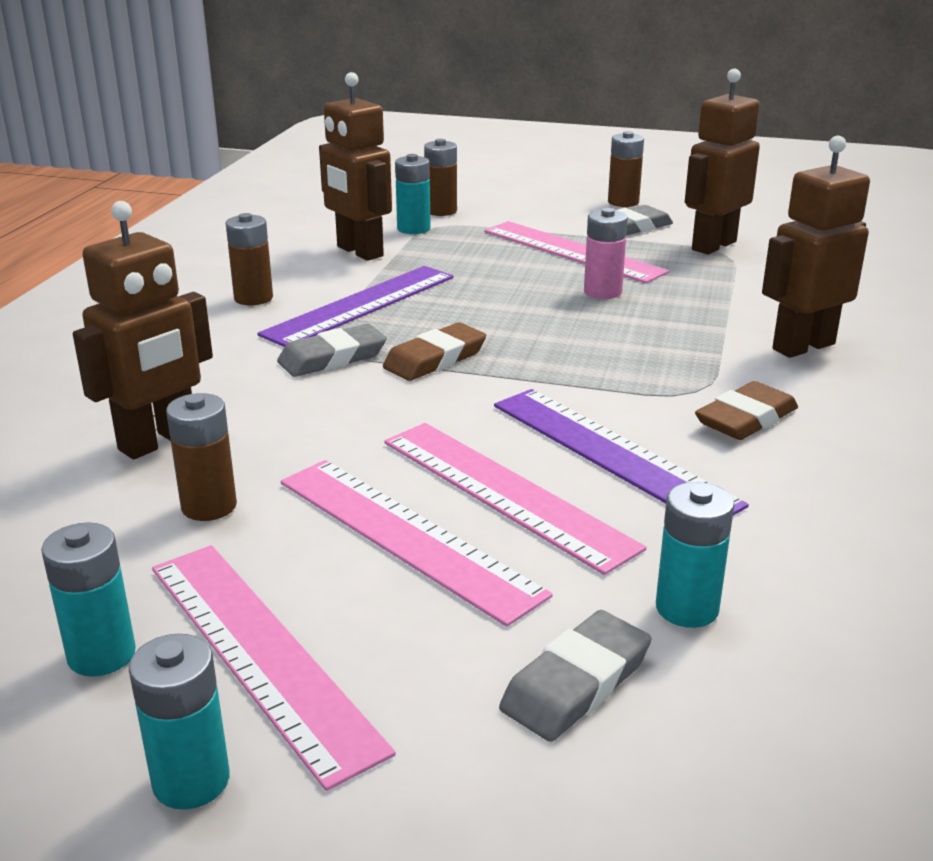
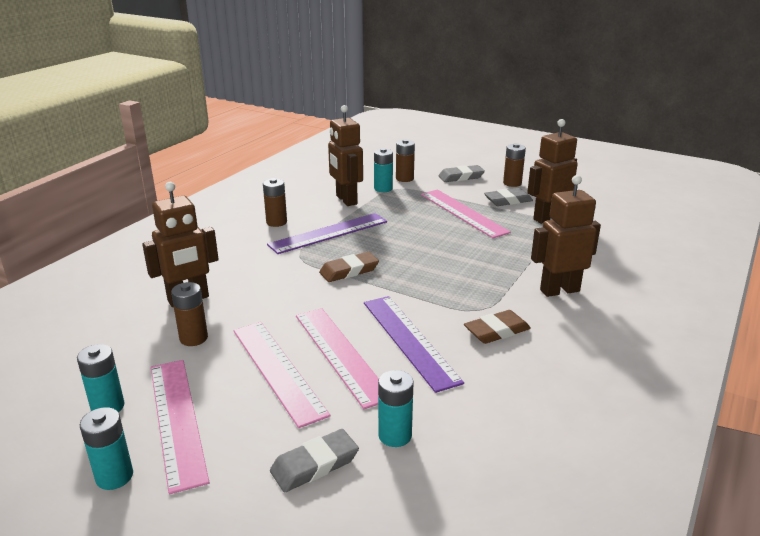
camera: 15 degrees right, 0 degrees up
grey eraser [277,324,387,377] -> grey eraser moved to [439,165,485,182]
pink battery [584,208,628,299] -> none

